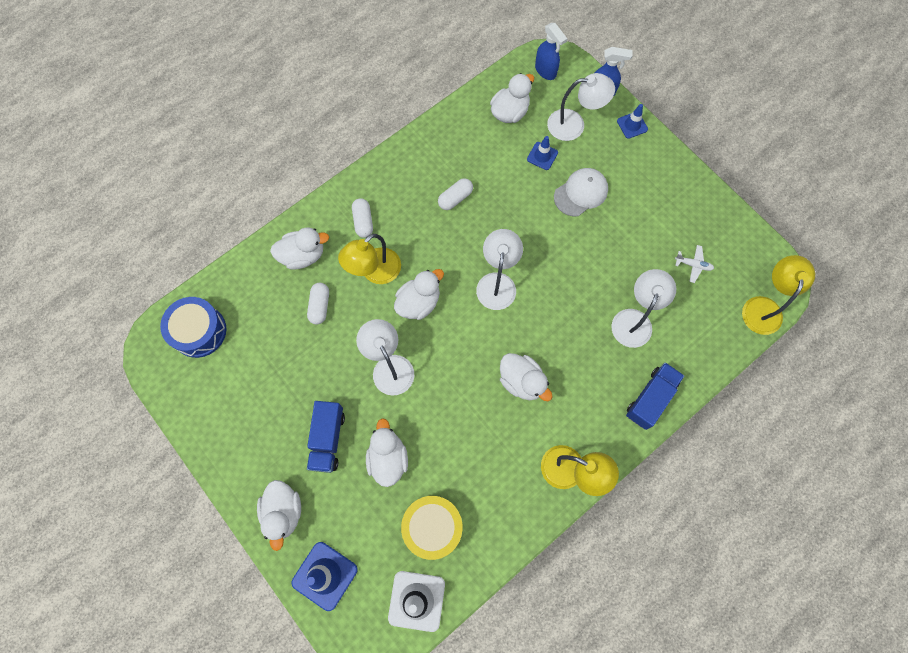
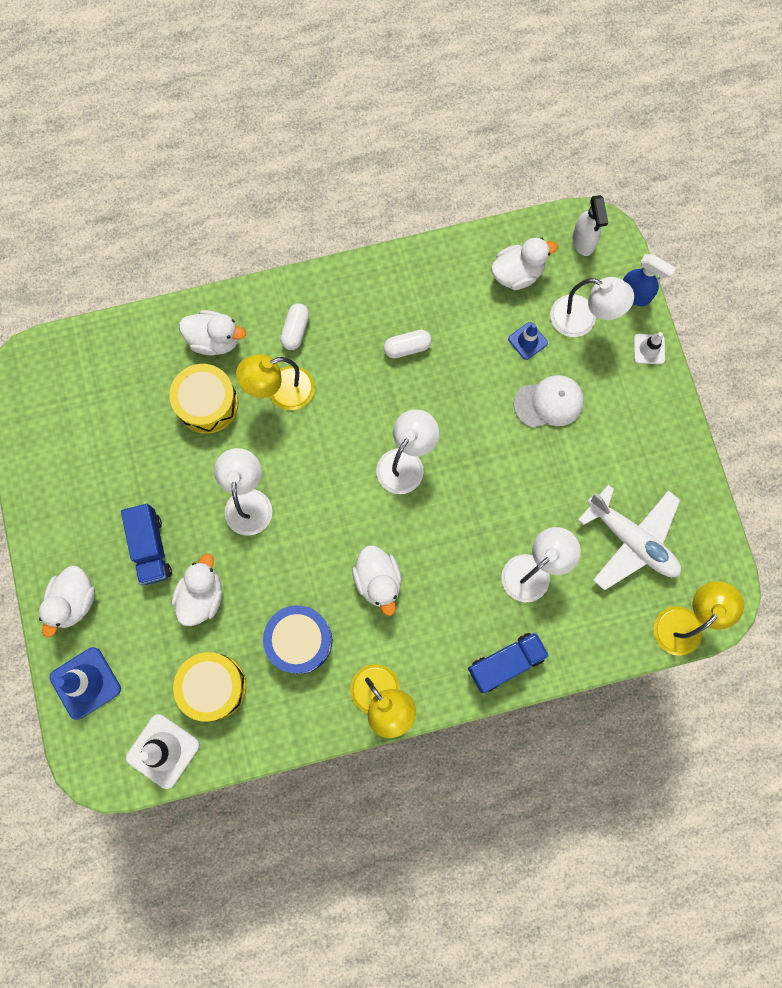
camera: 25 degrees right, 5 degrees up
blue drum [160,297,226,358] -> blue drum moved to [263,605,332,674]
white capsule [307,283,329,325] -> yellow drum [169,364,238,434]
blue truck [307,401,345,473] -> blue truck turned 45 degrees counterclockwise [121,504,172,585]
white duck [394,269,444,320] -> none
blue spray bottle [535,23,567,80] -> white spray bottle [573,195,608,256]
blue traffic cone [617,104,648,139] -> white traffic cone [634,332,665,364]
white plane [675,245,714,283] -> white plane [578,485,681,590], size x2.41

